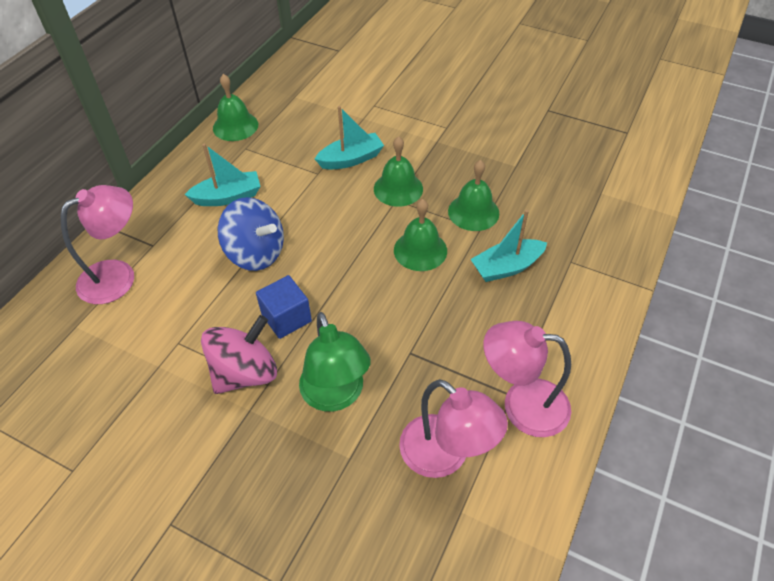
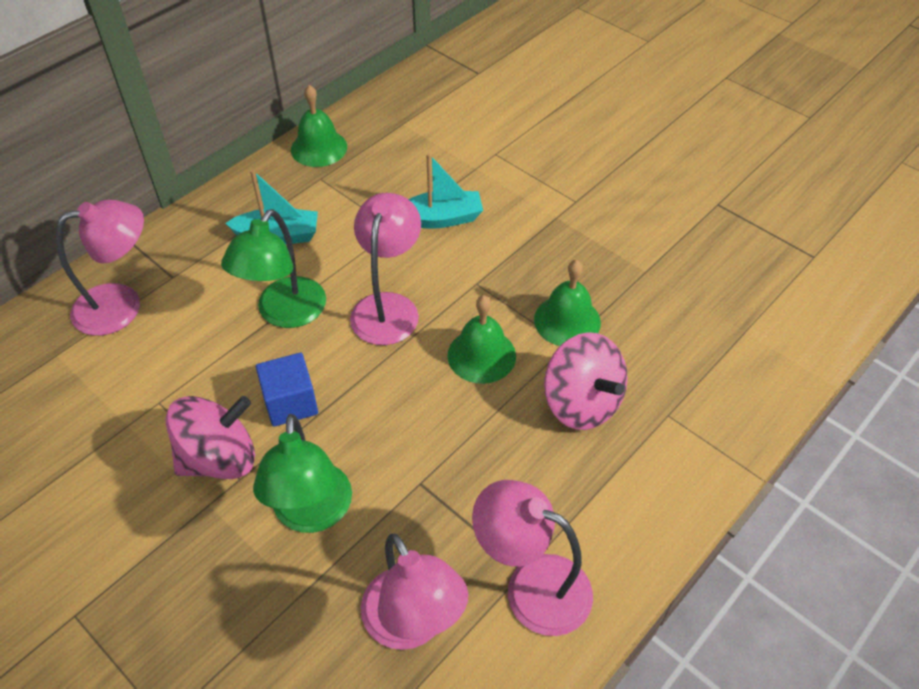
camera: 15 degrees right, 0 degrees up
blue spinning top [218,197,284,271] -> green lamp [221,209,326,328]
green bell [374,136,423,207] -> none
turquoise boat [471,210,547,282] -> pink spinning top [544,332,628,430]
none -> pink lamp [350,193,421,345]

